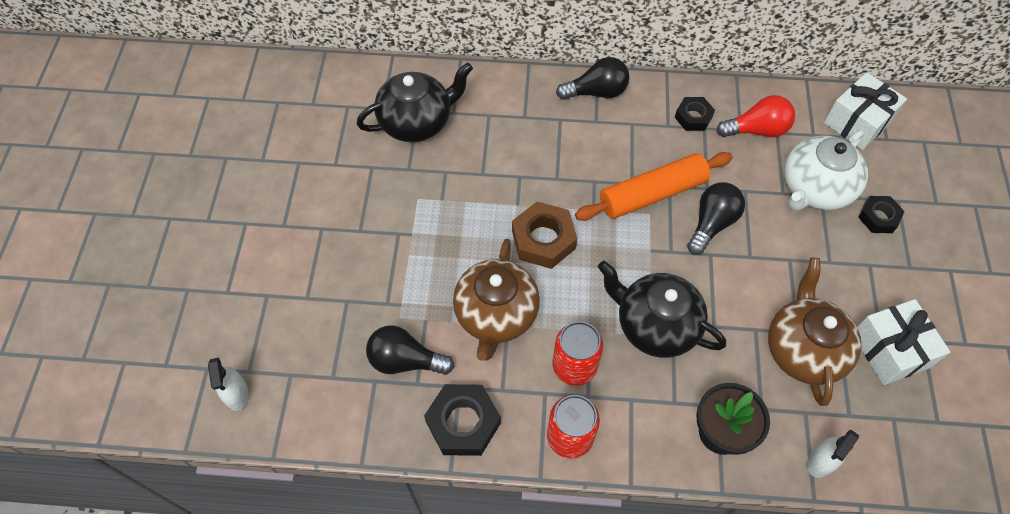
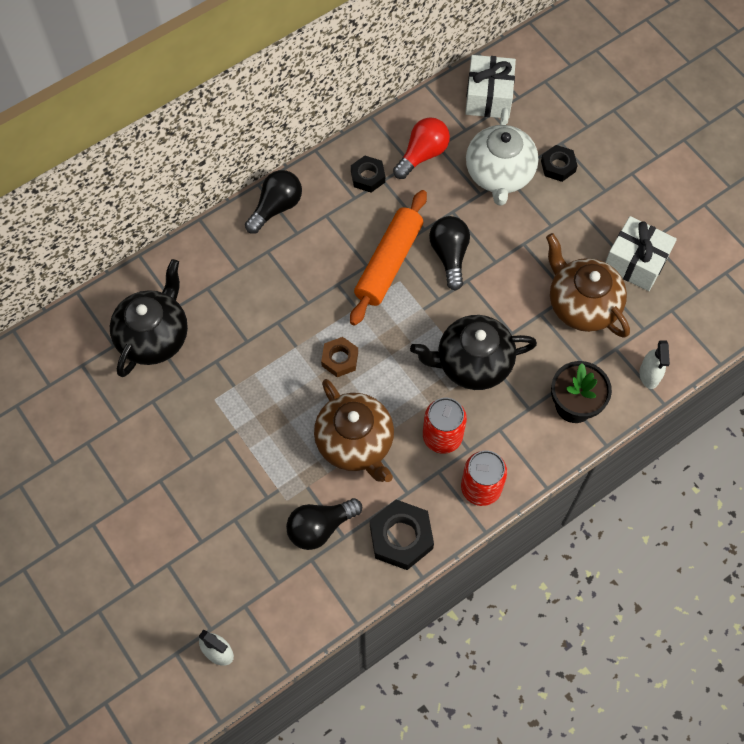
camera: 40 degrees left, 5 degrees up
brown nut [512,202,577,269] -> brown nut [321,337,358,377], size x0.62

